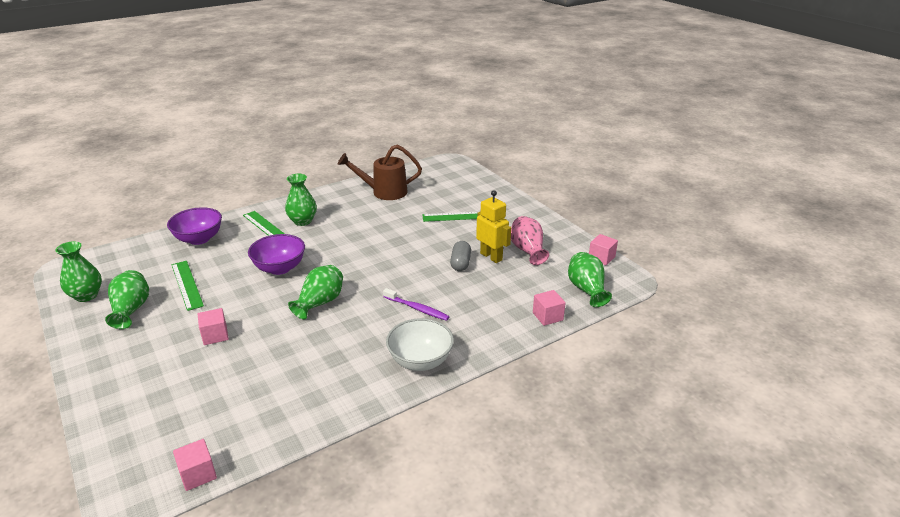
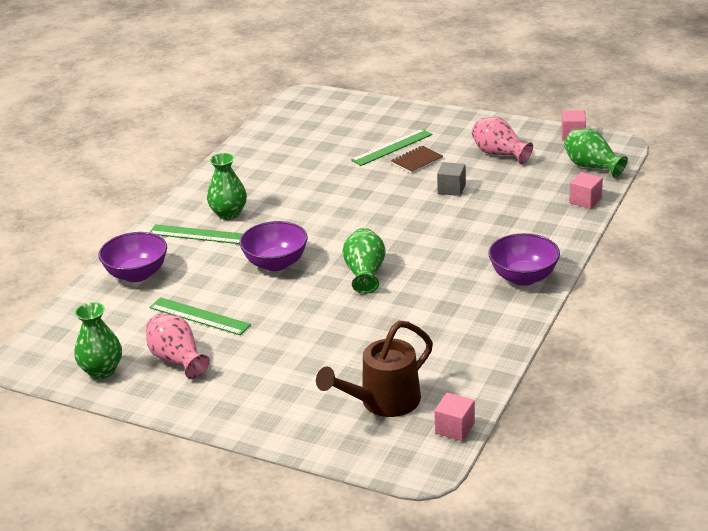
camera: 30 degrees left, 0 degrees up
green vase [105,270,149,329] -> pink vase [146,314,210,379]
pink cube [198,308,229,345] -> none
brown watering can [338,145,422,200] -> brown watering can moved to [316,321,433,417]
purple toothbrush [383,288,449,321] -> none
white bowl [386,318,454,371] -> purple bowl [488,233,560,286]
grey capsule [450,241,471,271] -> grey cube [437,162,466,196]
yellow robot [476,190,511,263] -> none
none -> brown notebook [391,146,443,173]

